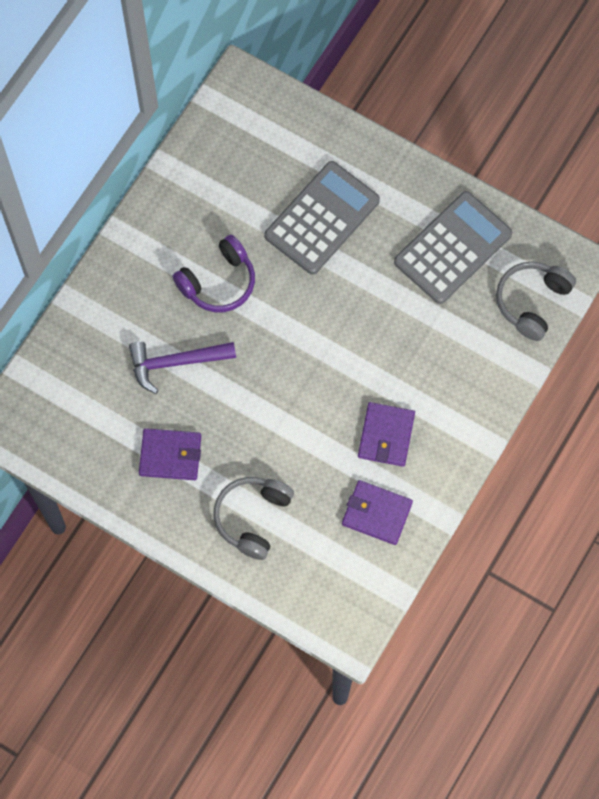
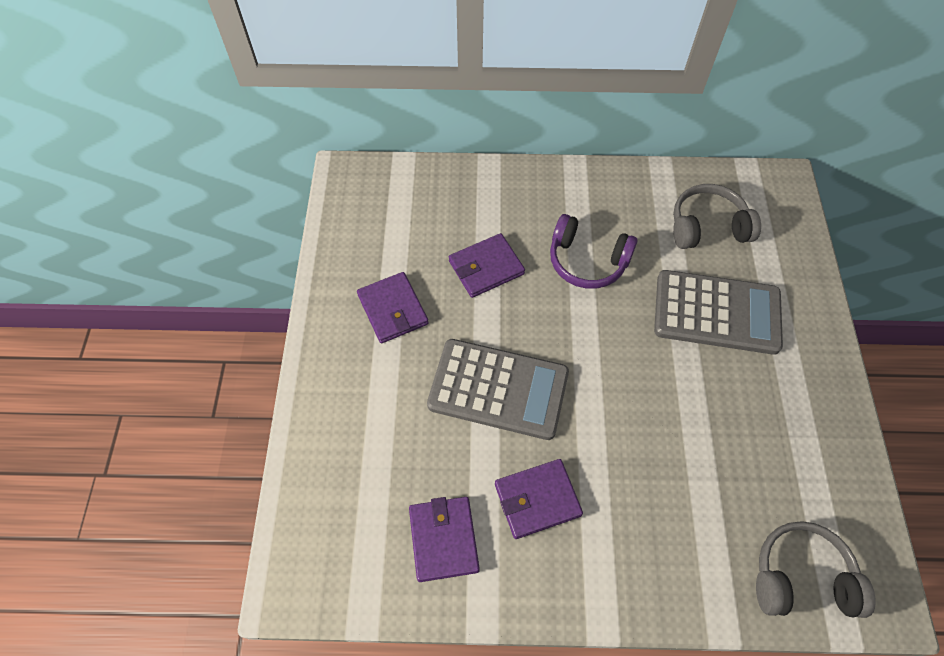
camera: 60 degrees right, 10 degrees down
purple hammer [129,342,236,394] -> purple wallet [449,233,525,298]
grey headphones [213,477,294,560] -> grey headphones moved to [673,184,761,249]
grey calculator [394,191,512,304] -> grey calculator moved to [427,339,569,440]

